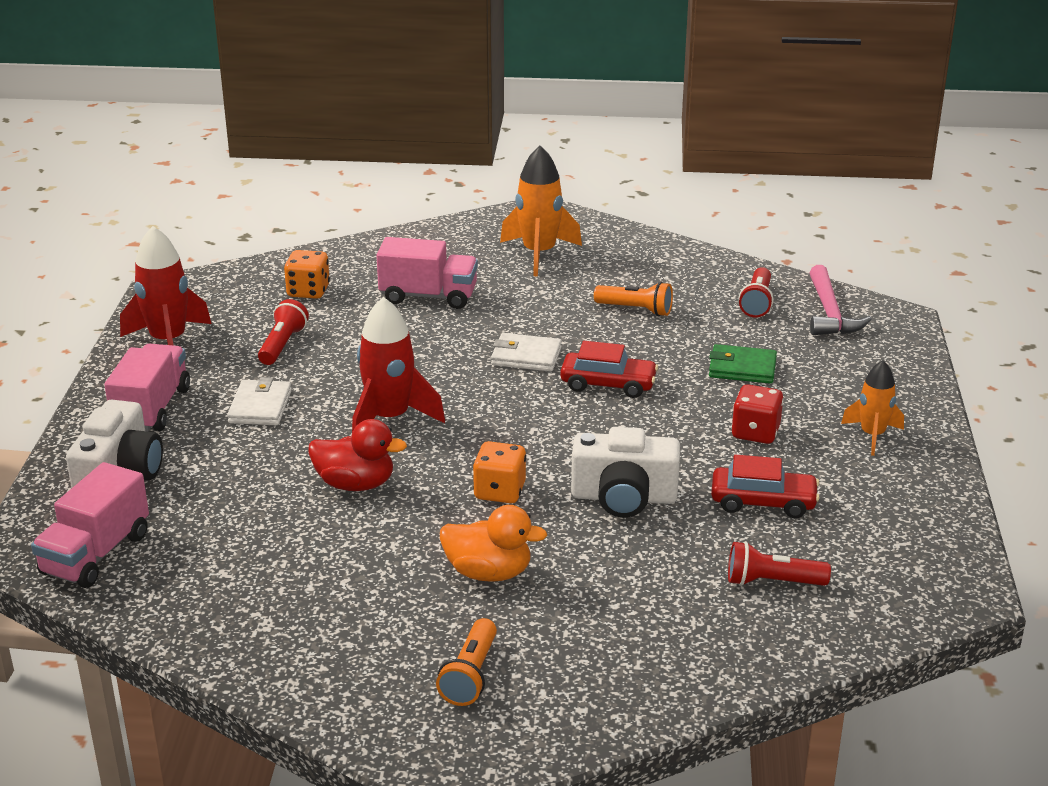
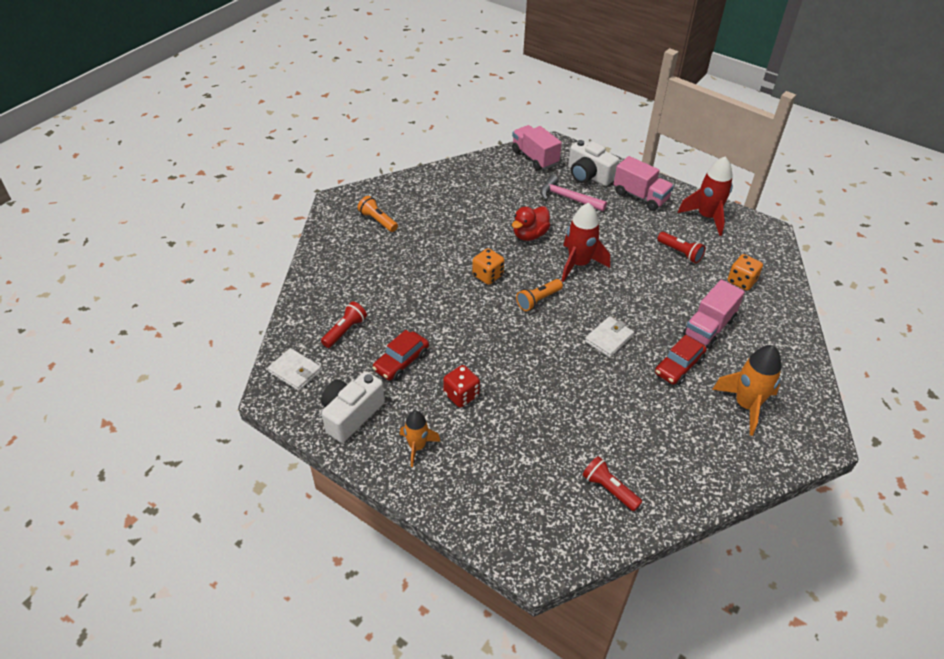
camera: 120 degrees right, 15 degrees up
white wallet [227,377,292,425] -> white wallet moved to [268,348,321,391]
orange duck [440,505,547,582] -> none
red car [560,341,658,398] -> red car moved to [655,335,707,385]
white camera [571,427,680,518] -> white camera moved to [321,371,385,443]
orange flashlight [594,282,673,316] -> orange flashlight moved to [516,279,563,311]
green wallet [709,344,777,384] -> none
pink hammer [809,265,872,335] -> pink hammer moved to [540,175,607,212]

